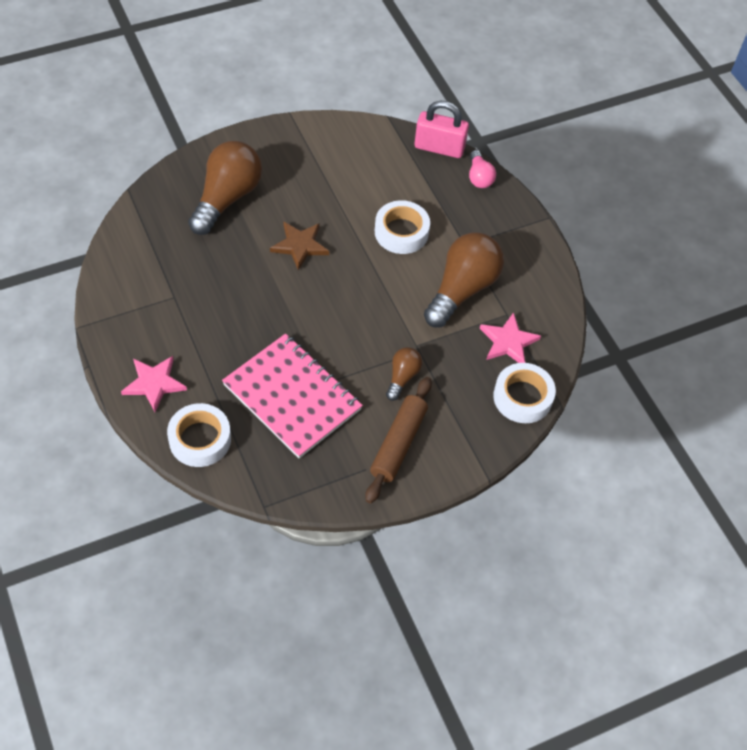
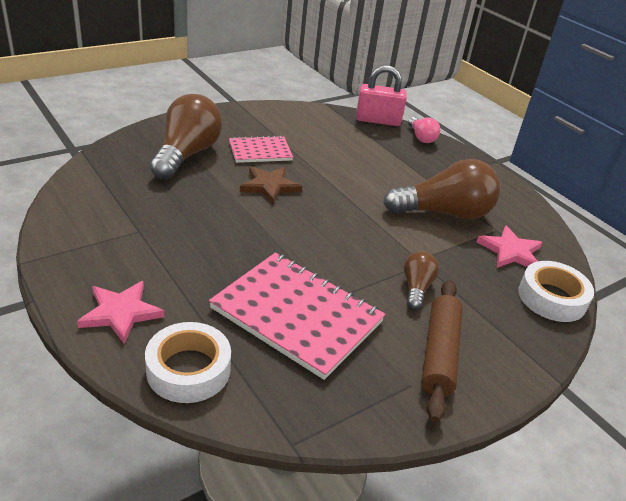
camera: 10 degrees left, 20 degrees down
white tape [375,200,430,254] -> none
brown light bulb [424,232,504,327] -> brown light bulb turned 60 degrees clockwise [383,159,501,220]
none -> pink notebook [229,136,293,163]

